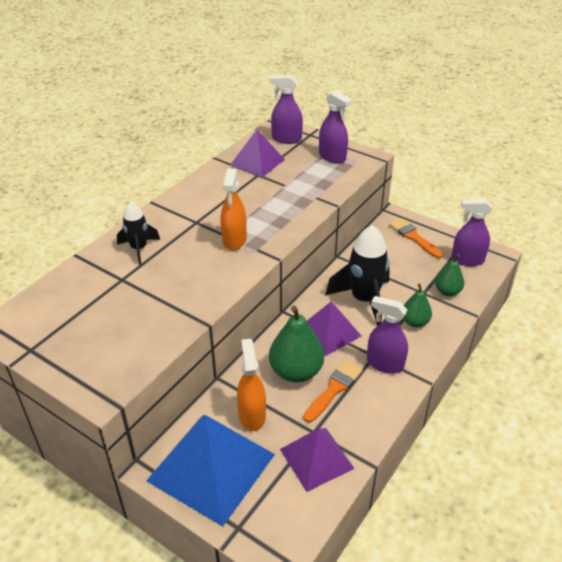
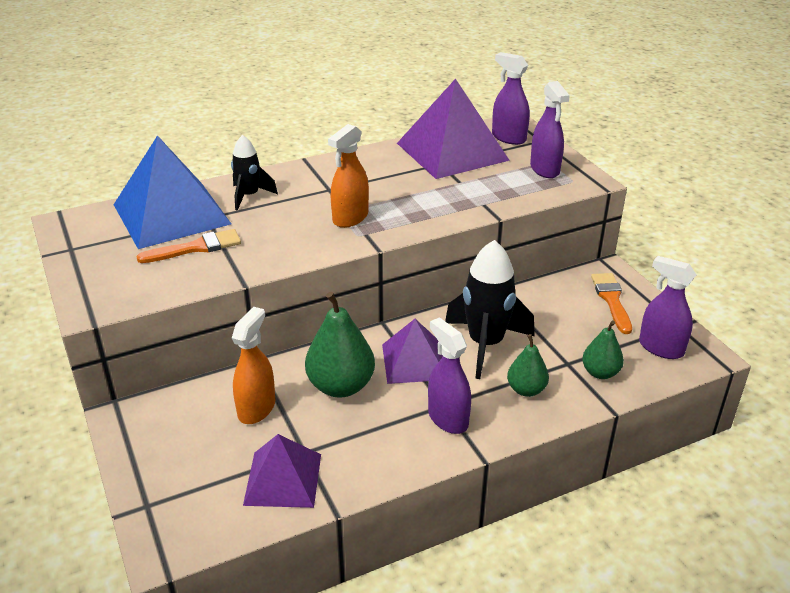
camera: 30 degrees right, 5 degrees down
blue pyramid [146,415,275,527] -> blue pyramid moved to [114,135,231,249]
purple pyramid [230,130,285,177] -> purple pyramid [397,79,510,179], size x1.67
orange brush [303,360,363,423] -> orange brush moved to [136,229,241,263]

